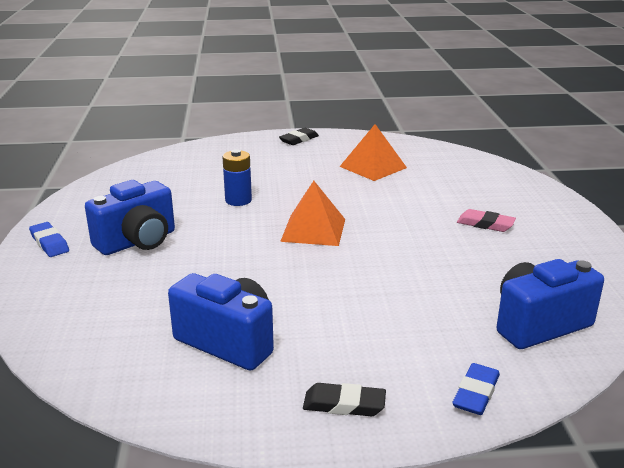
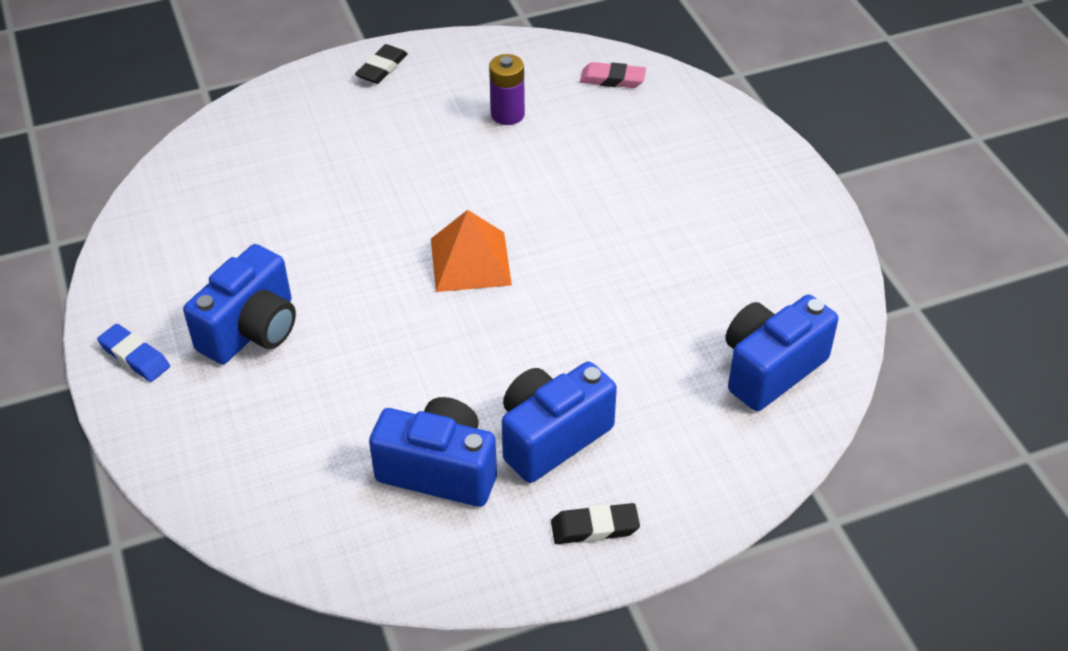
camera: 15 degrees left, 20 degrees up
blue battery [222,149,252,206] -> none
orange pyramid [339,124,407,181] -> purple battery [489,54,525,125]
blue eraser [452,363,500,415] -> none
pink eraser [457,209,516,232] -> pink eraser moved to [580,62,646,88]
none -> blue camera [502,361,617,483]

